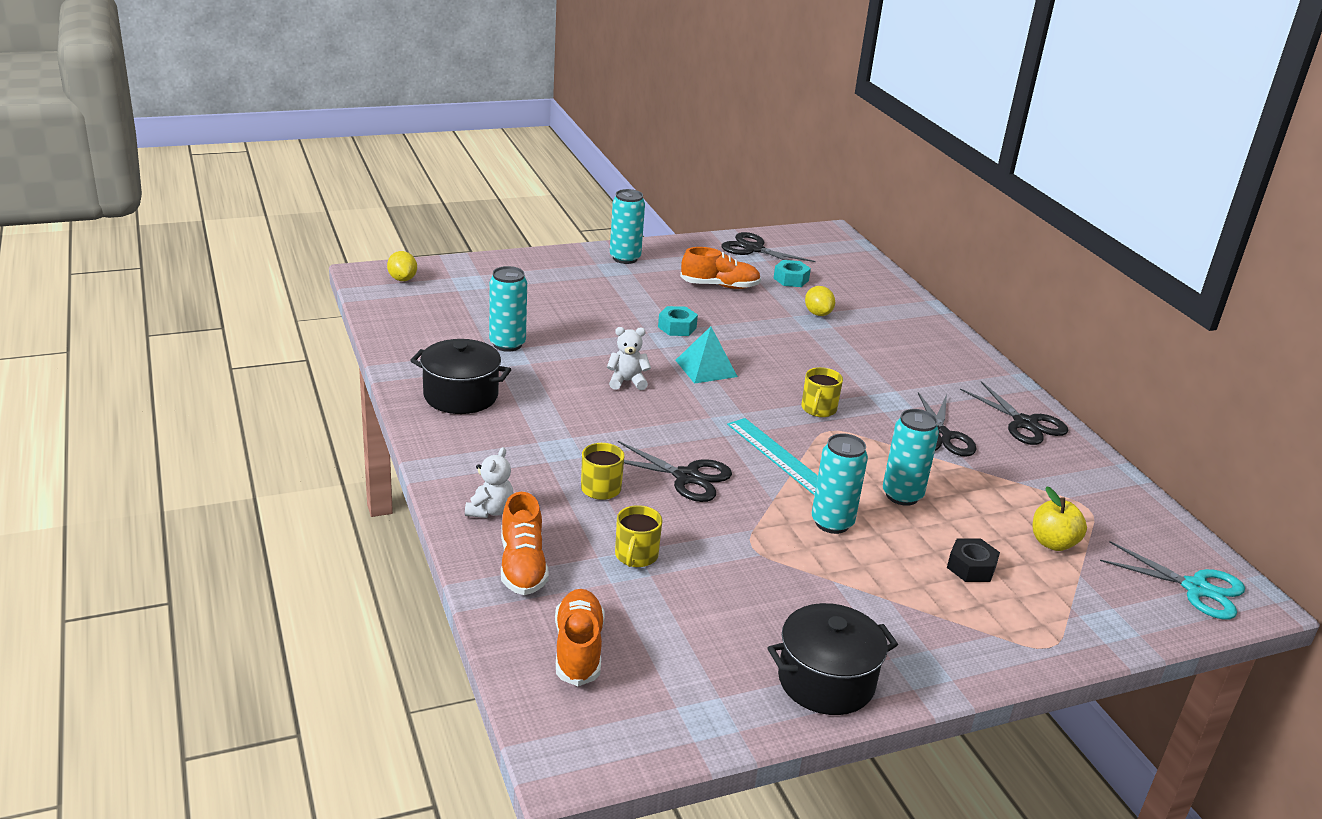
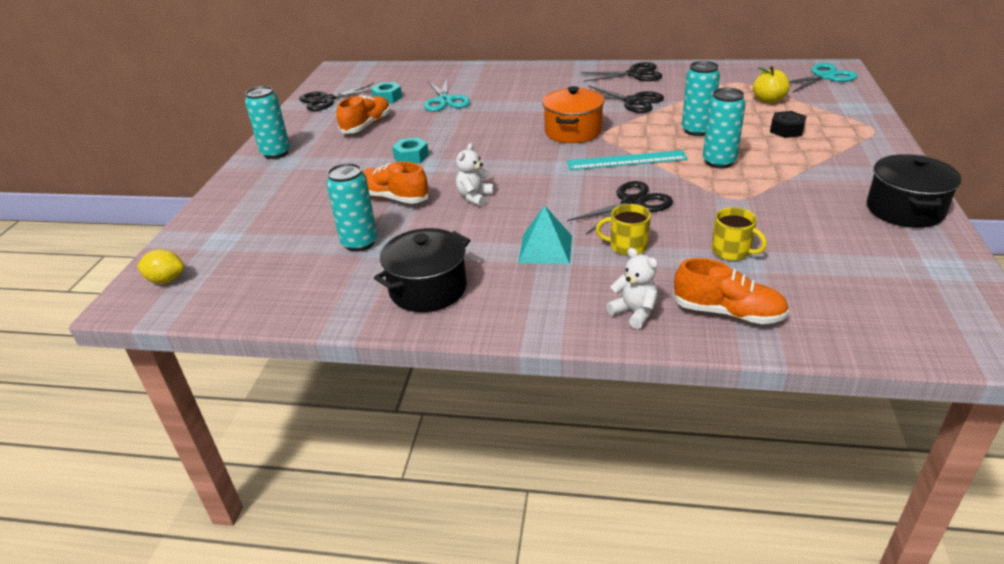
camera: 55 degrees left, 5 degrees up
orange shoe [555,589,605,686] -> orange shoe moved to [362,162,429,204]
turquoise pyramid [675,326,738,384] -> turquoise pyramid moved to [518,205,572,264]
yellow mug [801,367,843,417] -> orange pot [542,86,605,143]
yellow lemon [805,286,835,316] -> turquoise scissors [424,79,470,112]

